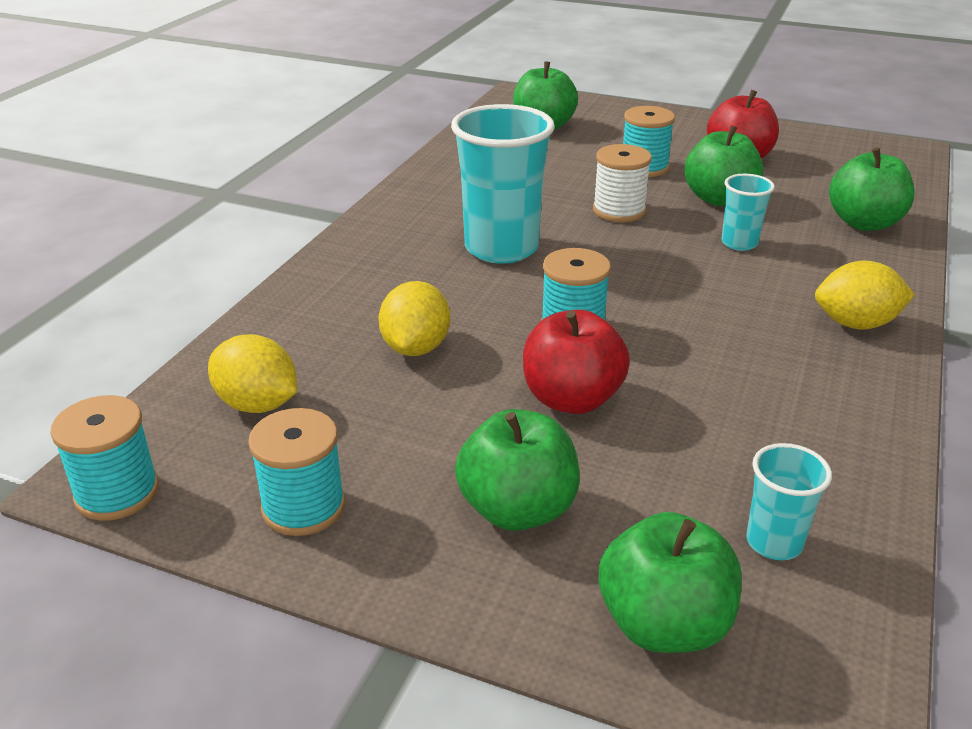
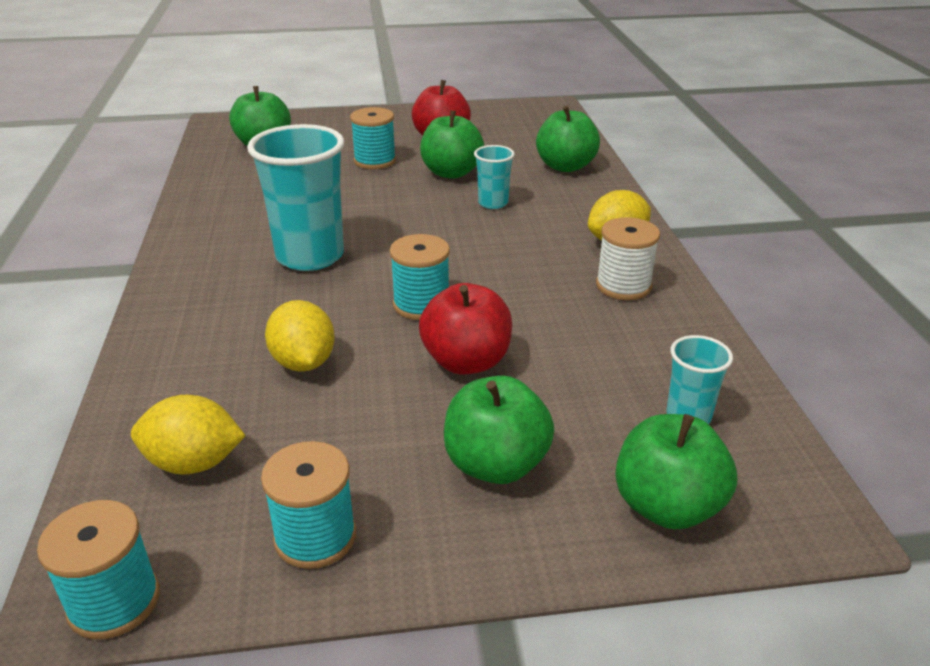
camera: 30 degrees left, 0 degrees up
white spool [593,144,652,222] -> white spool moved to [596,217,660,300]

